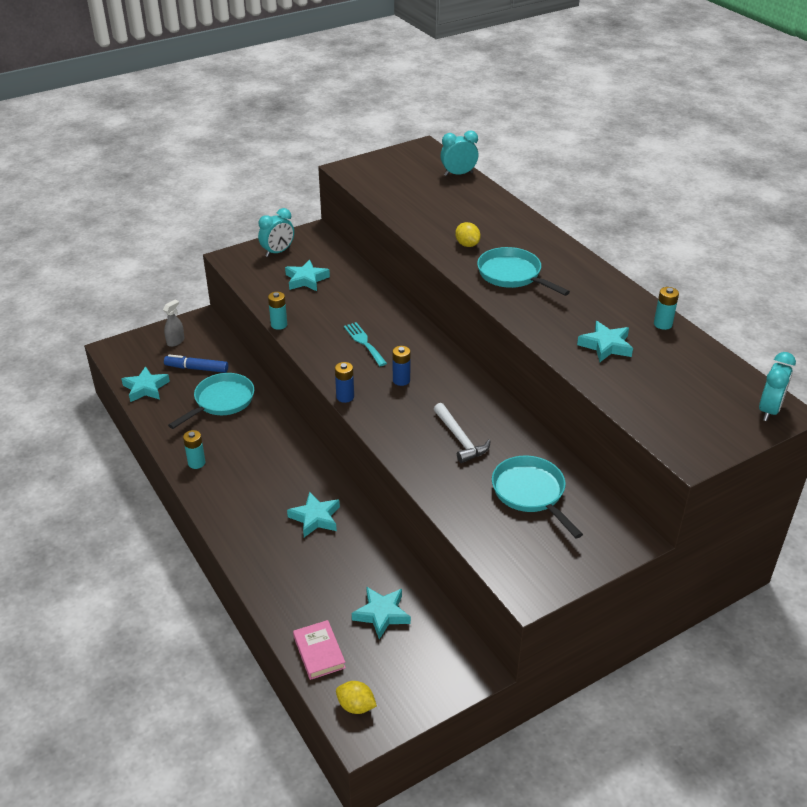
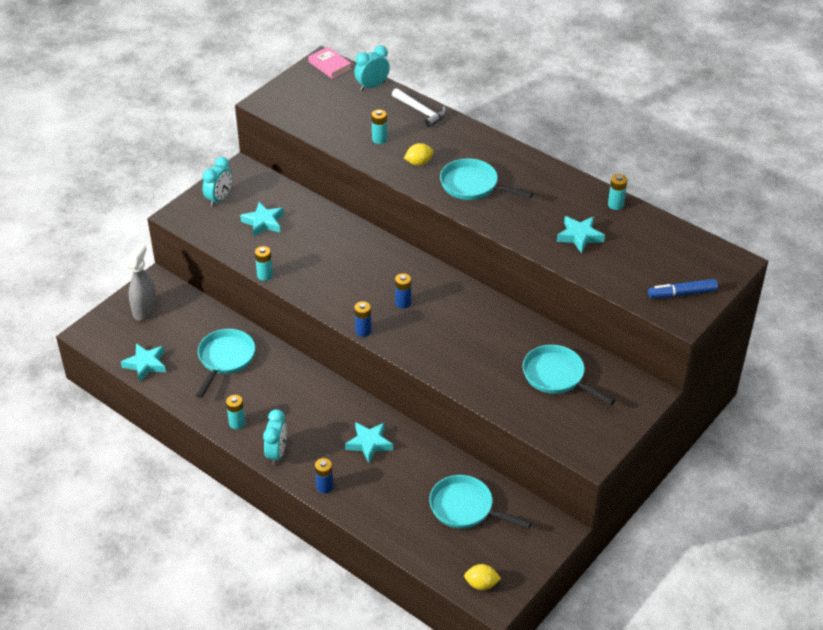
camera: 20 degrees left, 5 degrees up
grey spray bottle [163,299,184,347] -> grey spray bottle [127,243,157,321], size x1.67
blue marker [164,354,228,373] -> blue marker moved to [648,279,718,298]
pink book [293,620,346,680] -> pink book moved to [308,47,352,79]
turquoise fork [344,322,387,366] -> none
turquoise star [352,587,411,639] -> turquoise pan [429,475,532,529]
white hammer [434,403,491,463] -> white hammer moved to [392,88,447,127]
yellow lemon [455,222,481,247] -> yellow lemon turned 60 degrees counterclockwise [404,143,434,166]
turquoise clock [759,352,796,421] -> turquoise clock moved to [263,409,287,465]
none -> blue battery [315,458,333,494]
none -> turquoise battery [371,109,387,144]

